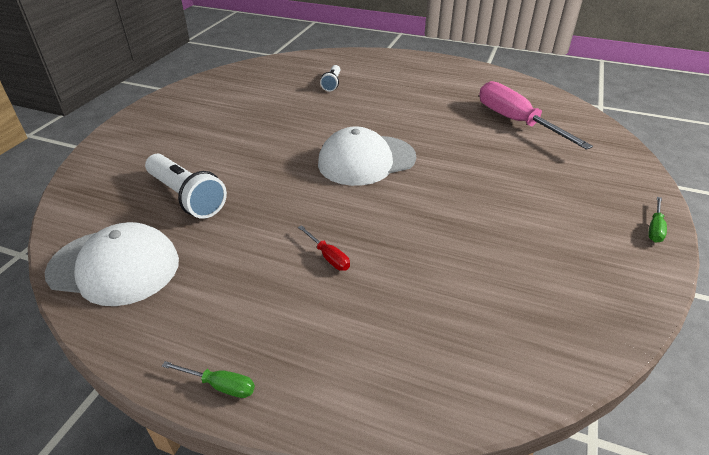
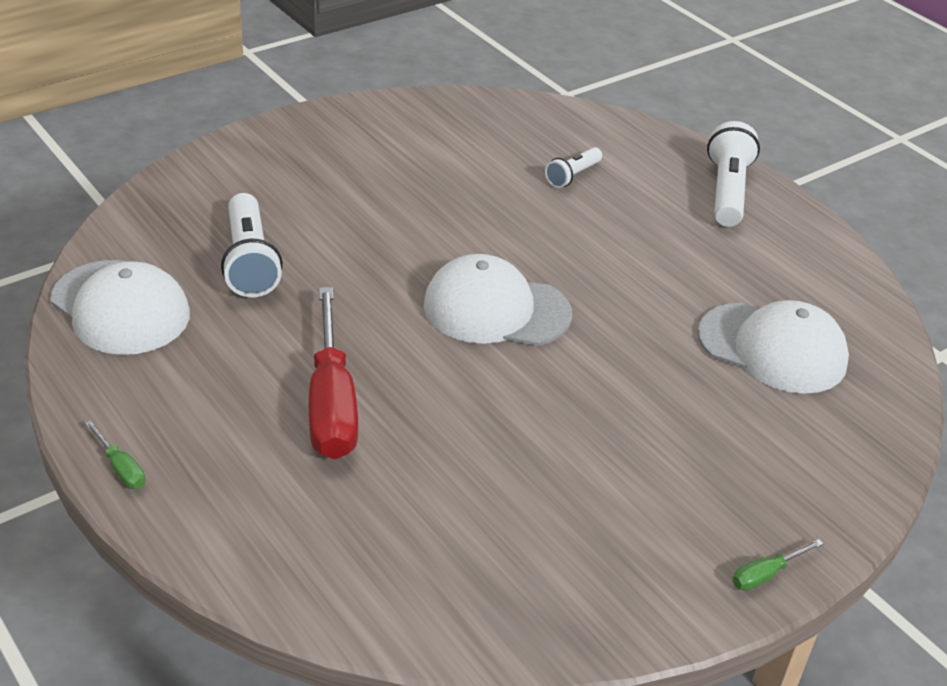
camera: 30 degrees right, 0 degrees up
red screwdriver [298,225,350,271] -> red screwdriver [309,287,358,459], size x2.41
pink screwdriver [479,81,593,150] -> white cap [698,300,849,394]
none -> white flashlight [707,121,760,227]

